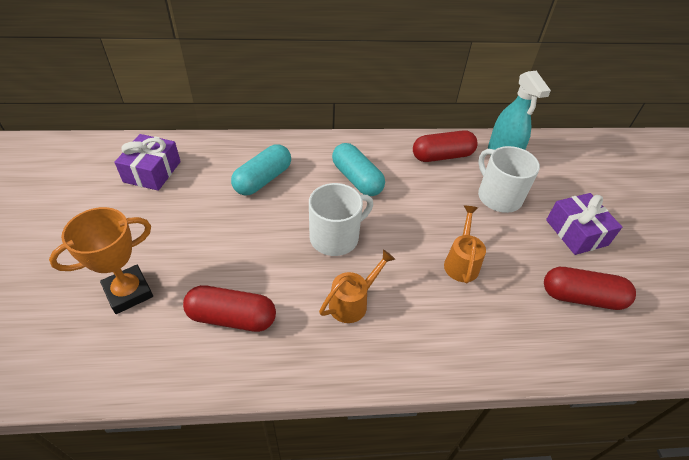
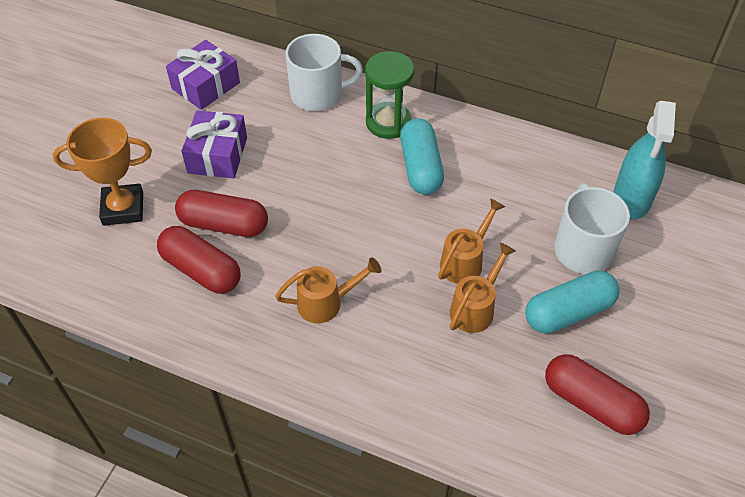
camera: 30 degrees right, 5 degrees up
turquoise capsule [231,144,291,196] -> turquoise capsule moved to [525,271,620,333]
white mug [309,183,373,256] -> white mug moved to [285,34,363,111]
red capsule [413,130,477,162] -> red capsule moved to [175,190,268,237]
purple gift [546,193,622,255] -> purple gift moved to [182,110,247,179]
none -> green hourglass [365,51,414,139]
none -> orange watering can [438,198,505,284]

